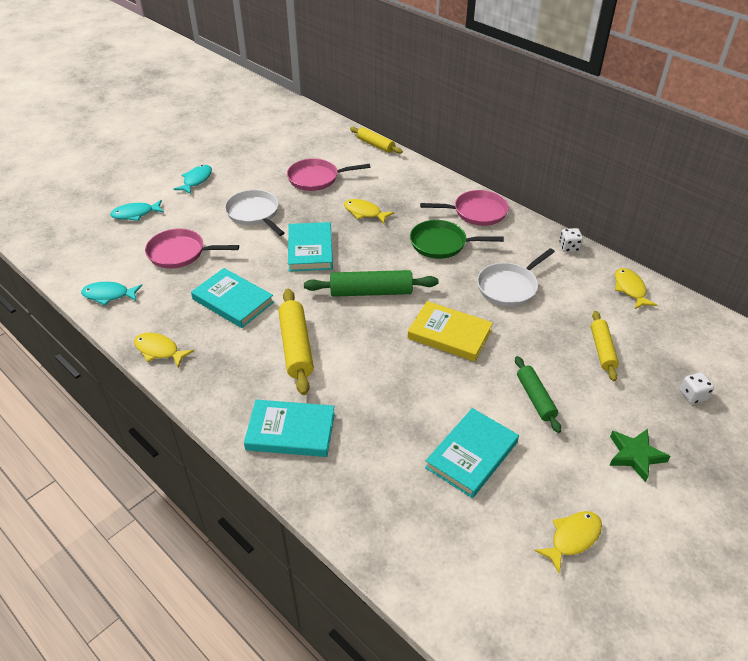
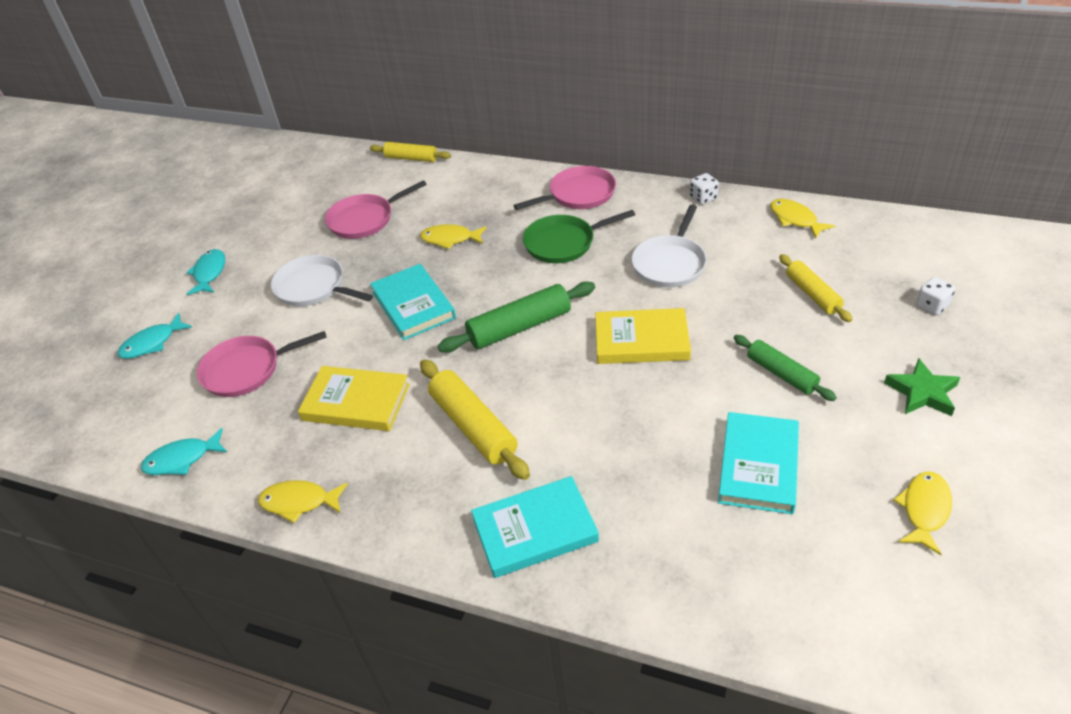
camera: 20 degrees left, 0 degrees up
turquoise book [191,268,274,328] -> yellow book [298,366,410,431]

